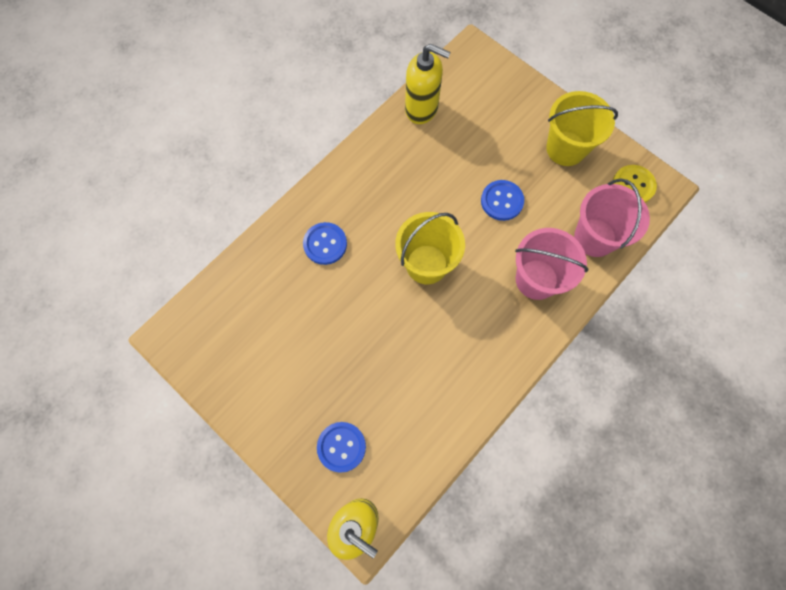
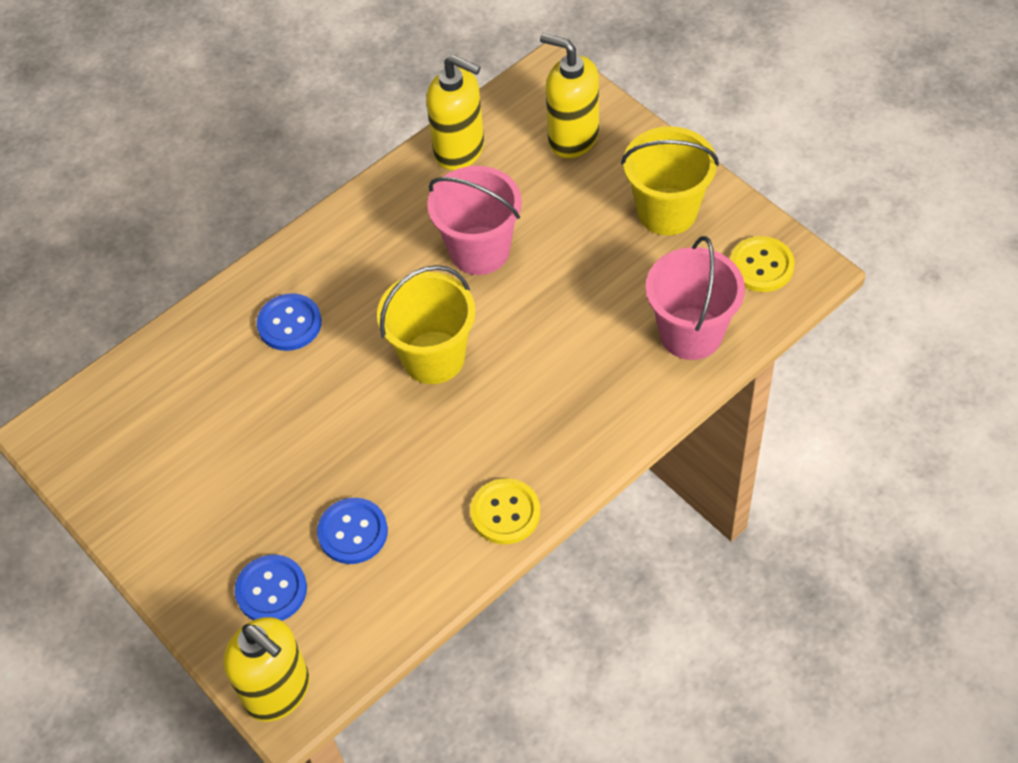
camera: 10 degrees right, 15 degrees down
blue button [481,180,524,221] -> blue button moved to [317,498,388,564]
pink bucket [515,228,589,300] -> pink bucket moved to [427,166,522,275]
none -> yellow button [470,478,540,544]
none -> yellow soap dispenser [540,33,599,158]

